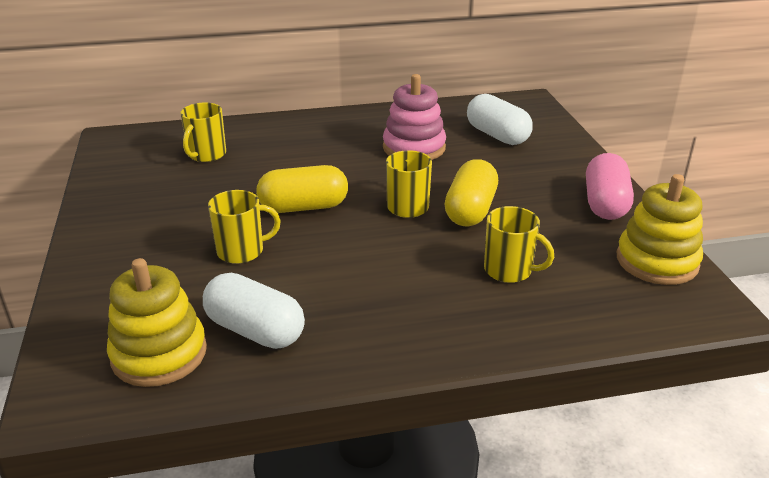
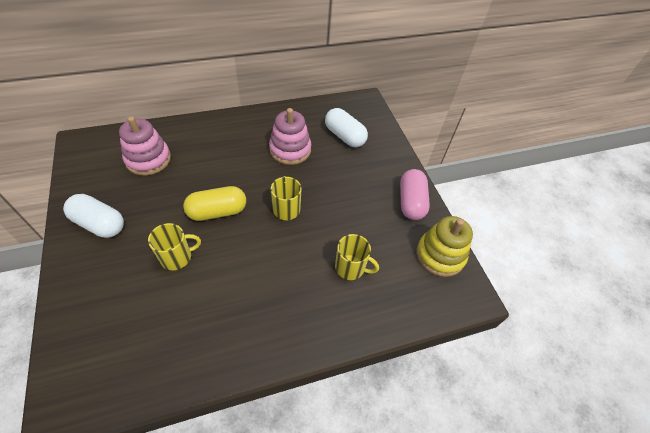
camera: 10 degrees left, 20 degrees up
yellow stacking toy [107,258,207,387] -> none
yellow mug [180,103,226,162] -> pink stacking toy [119,116,171,175]
white capsule [203,273,305,349] -> white capsule moved to [63,194,124,238]
yellow capsule [445,159,498,226] -> none

